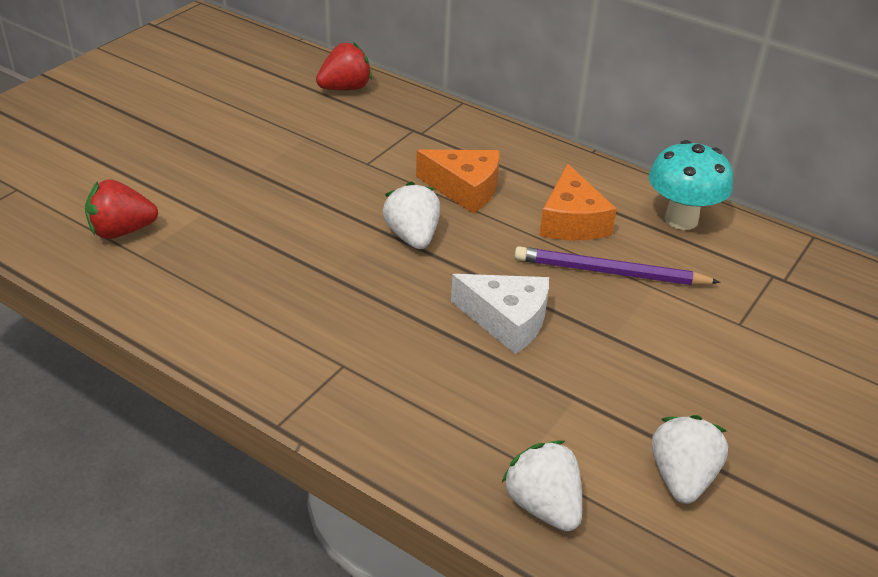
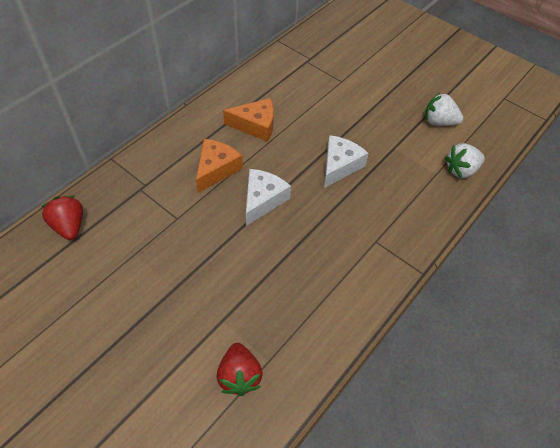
camera: 85 degrees left, 15 degrees up
white strawberry [383,182,440,249] -> white cheese [246,169,291,226]
purple pencil [514,246,721,285] -> none
turquoise mushroom [649,140,733,230] -> none

